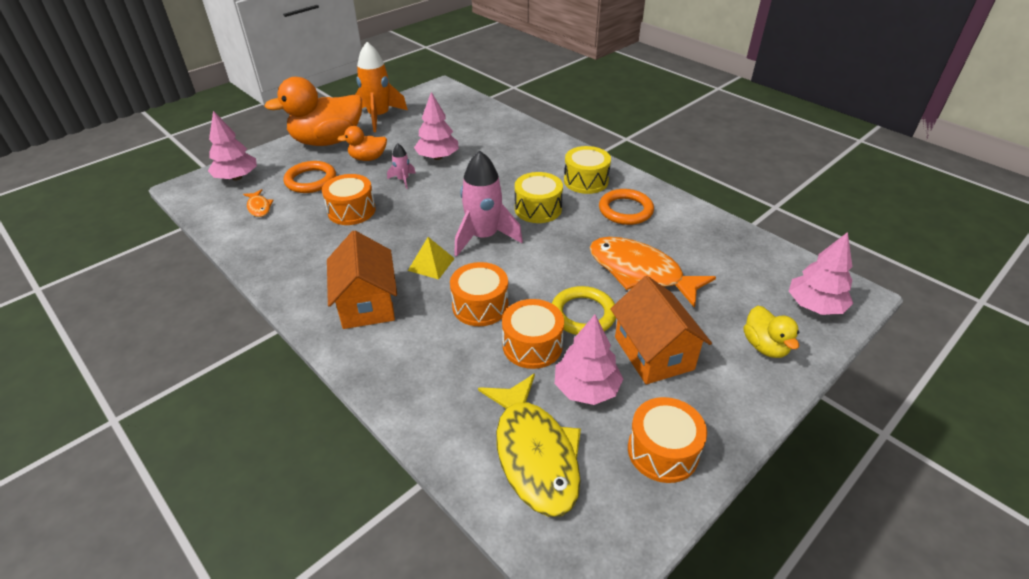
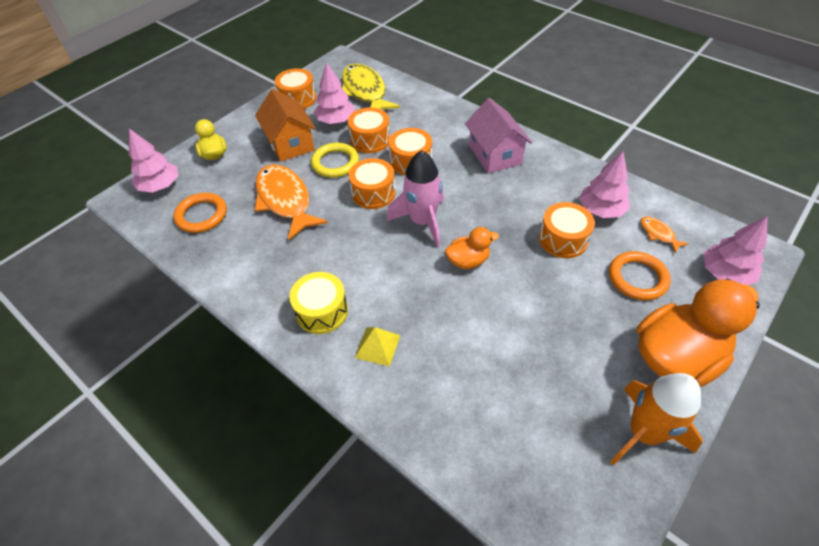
camera: 175 degrees right, 10 degrees up
orange house [327,230,397,329] -> pink house [465,98,532,173]
orange duck [338,126,387,161] -> orange duck moved to [445,227,499,269]
pink rocket [387,144,416,189] -> none
yellow pyramid [408,237,455,280] -> yellow pyramid moved to [355,327,400,367]
pink tree [414,92,459,160] -> pink tree moved to [579,151,630,218]
yellow drum [515,172,563,223] -> none
orange fish [590,237,716,308] -> orange fish turned 150 degrees counterclockwise [254,164,328,241]
orange ring [599,189,654,225] -> orange ring moved to [173,193,227,233]
none -> orange drum [349,158,396,209]

